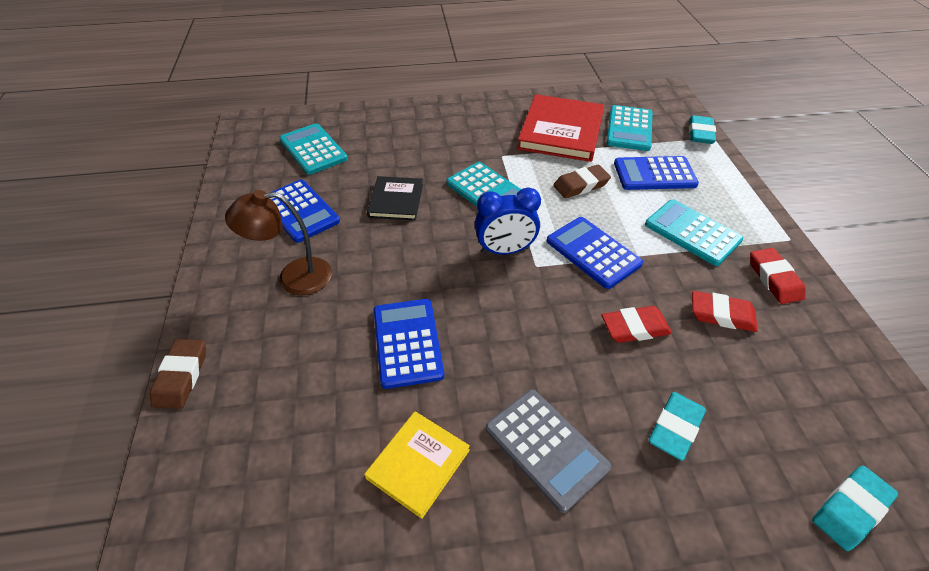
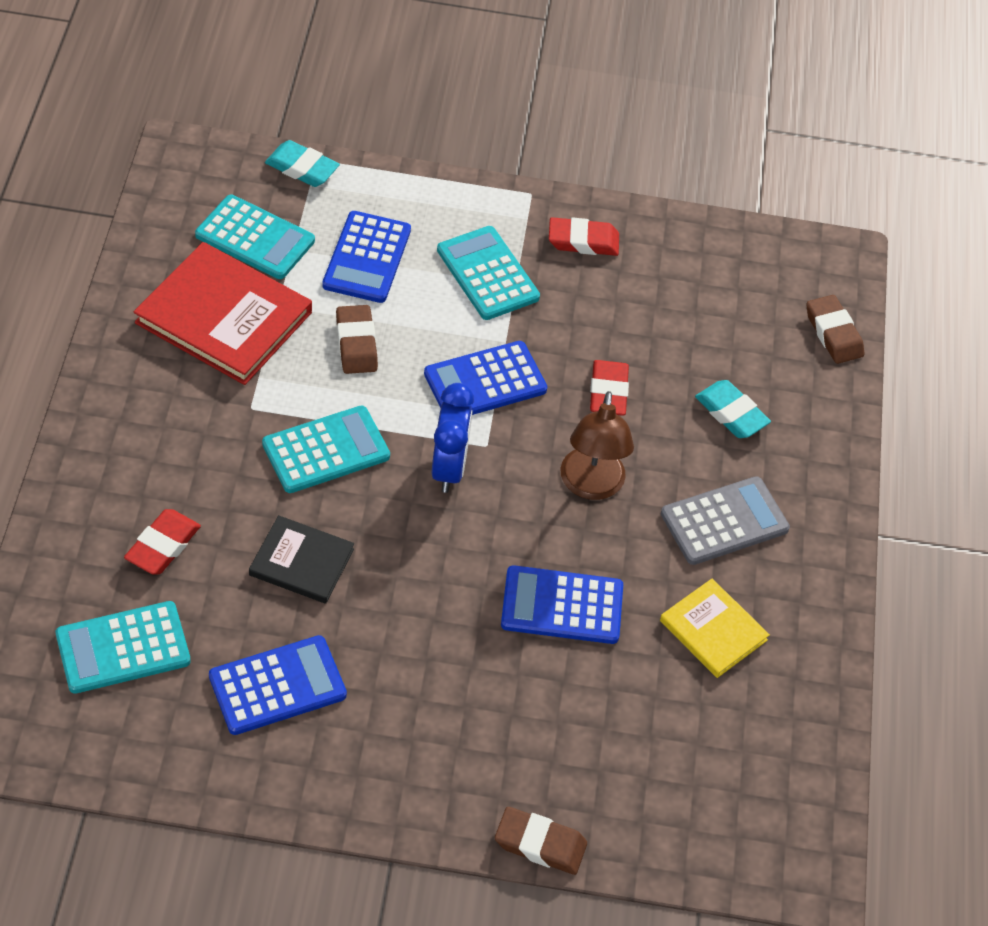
camera: 80 degrees left, 5 degrees up
brown lamp [225,190,332,295] -> brown lamp moved to [560,391,634,500]
turquoise calculator [645,199,743,266] -> turquoise calculator turned 90 degrees clockwise [437,226,540,320]
red eraser [692,291,758,332] -> red eraser moved to [124,509,201,575]
turquoise eraser [812,465,898,551] -> brown eraser [806,295,864,364]

